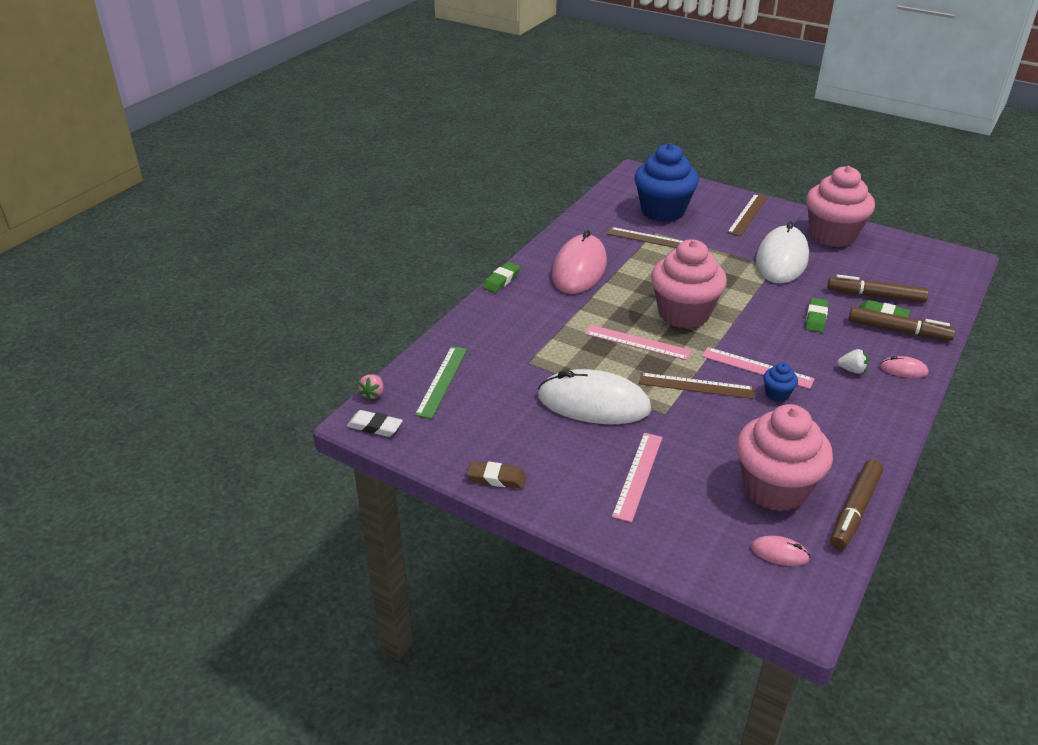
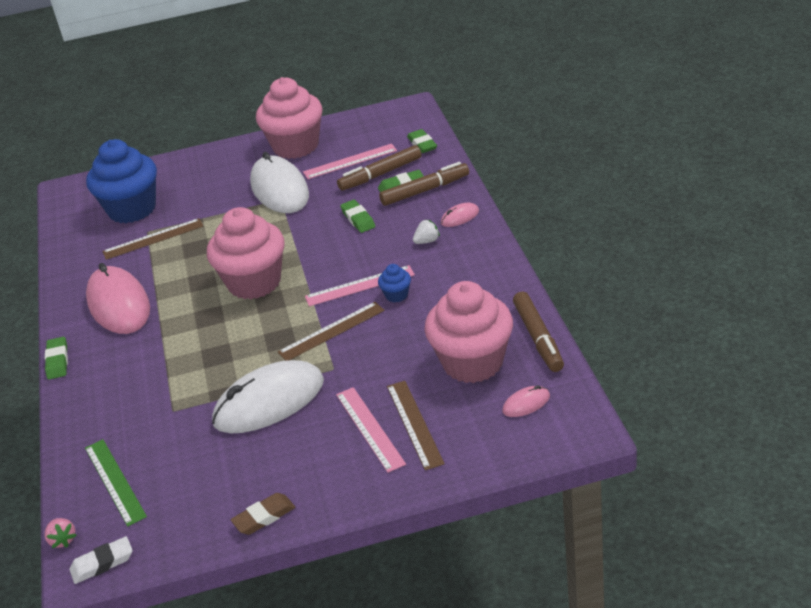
camera: 40 degrees left, 0 degrees up
pink ruler [585,325,692,360] -> pink ruler moved to [303,144,397,179]
brown ruler [727,194,768,236] -> brown ruler moved to [387,381,445,470]
none -> green eraser [407,129,437,153]

